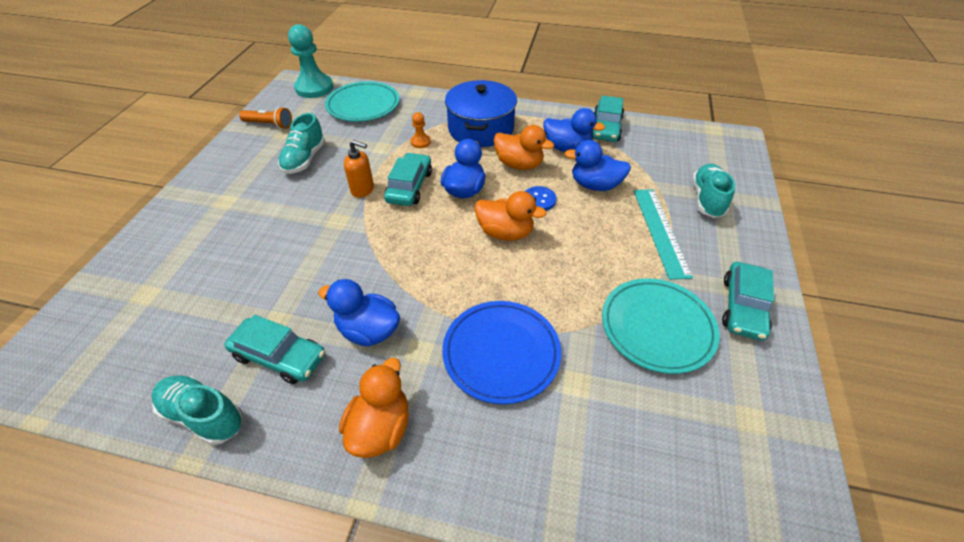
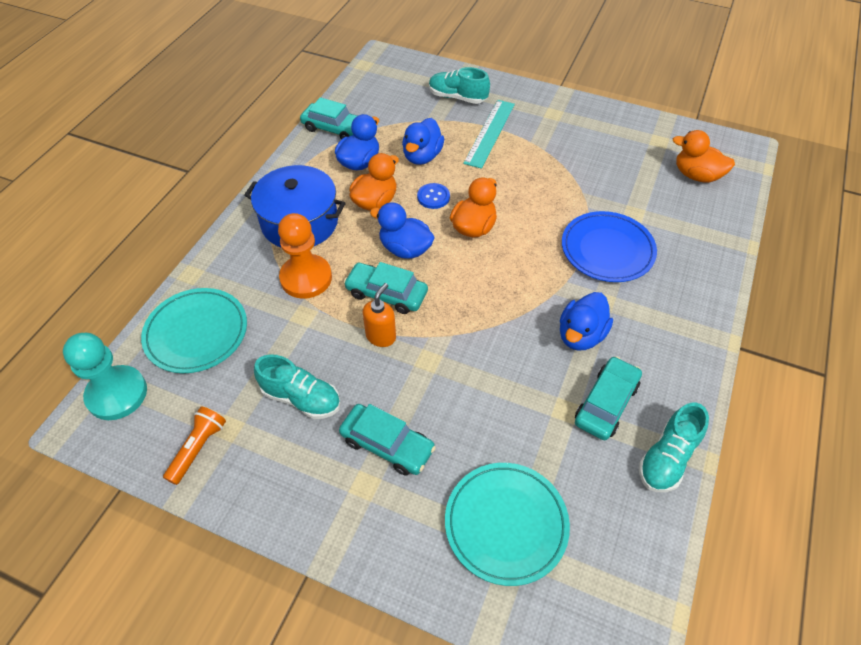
camera: 80 degrees left, 5 degrees up
orange duck [339,358,409,458] -> orange duck moved to [673,130,735,183]
orange pawn [411,112,431,148] -> orange pawn [278,213,332,299], size x2.13
turquoise plate [602,278,720,374] -> turquoise plate moved to [445,463,570,586]
turquoise ruler [634,189,693,280] -> turquoise ruler turned 75 degrees counterclockwise [463,100,515,169]
turquoise car [722,262,774,341] -> turquoise car moved to [339,404,436,476]

